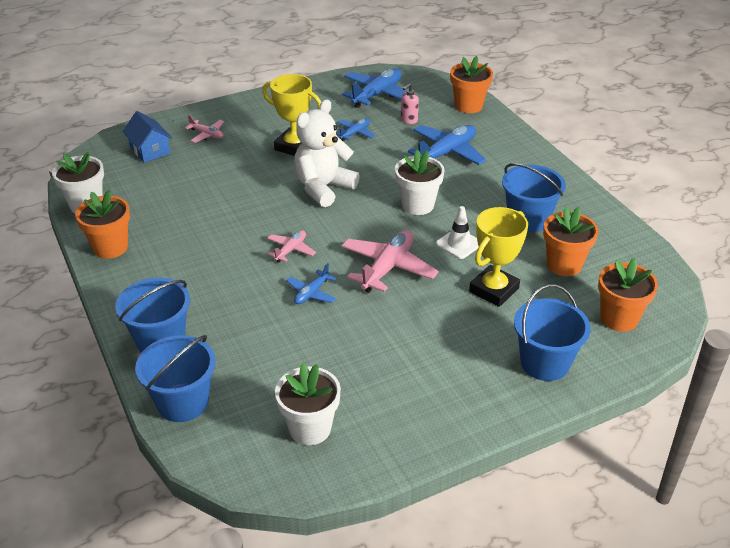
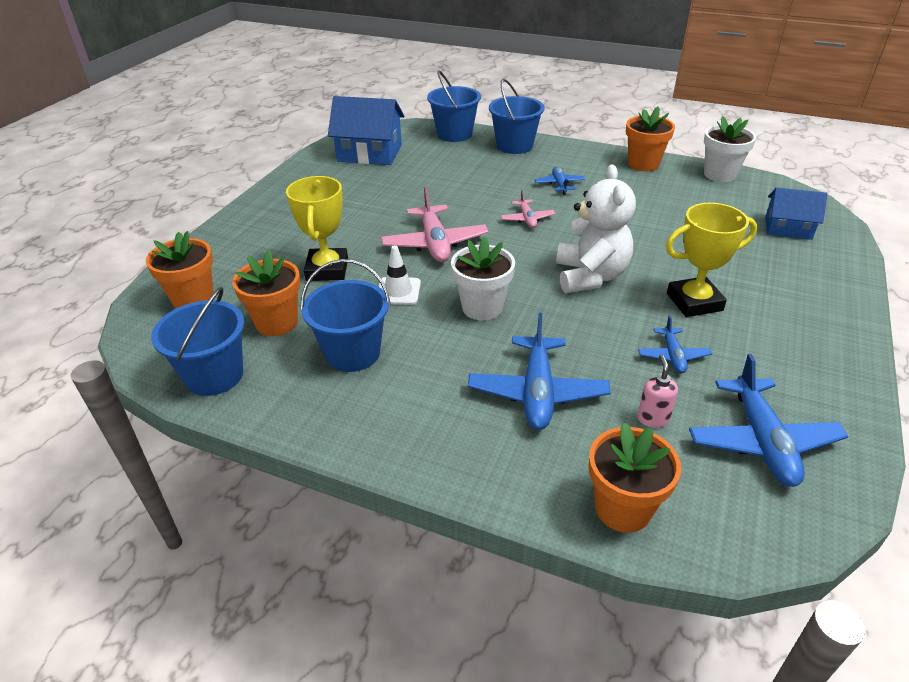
camera: 140 degrees right, 0 degrees up
pink plane [185,115,224,143] -> none
white flower pot [275,363,341,445] -> blue house [328,96,404,165]
blue plane [286,263,336,304] -> blue plane moved to [534,167,586,195]
blue bucket [514,284,591,381] -> blue bucket moved to [151,287,245,396]

